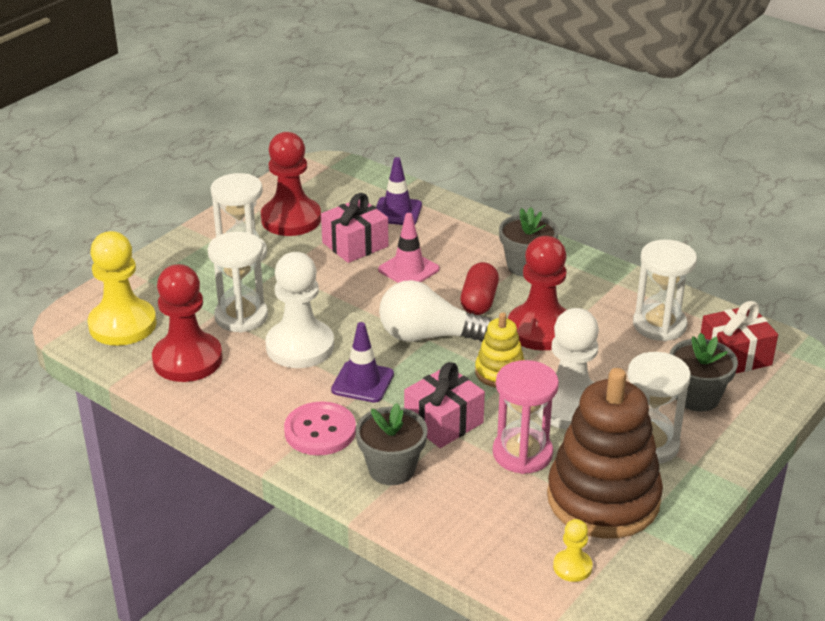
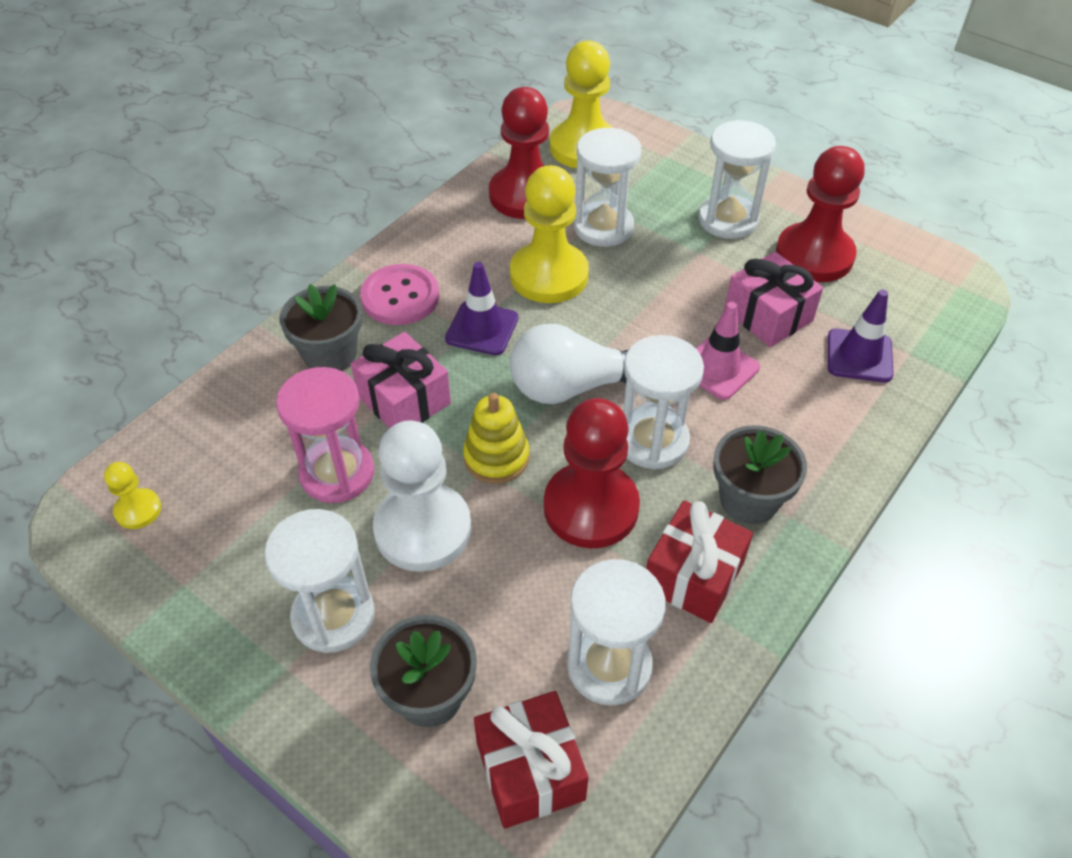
camera: 90 degrees right, 15 degrees up
white pawn [265,252,334,368] -> yellow pawn [510,165,589,303]
white light bulb [379,280,491,342] -> white light bulb turned 105 degrees counterclockwise [510,324,628,404]
red capsule [460,262,499,315] -> white hourglass [623,335,704,469]
brown stacking toy [547,368,663,539] -> none
none -> red gift [646,500,753,623]

